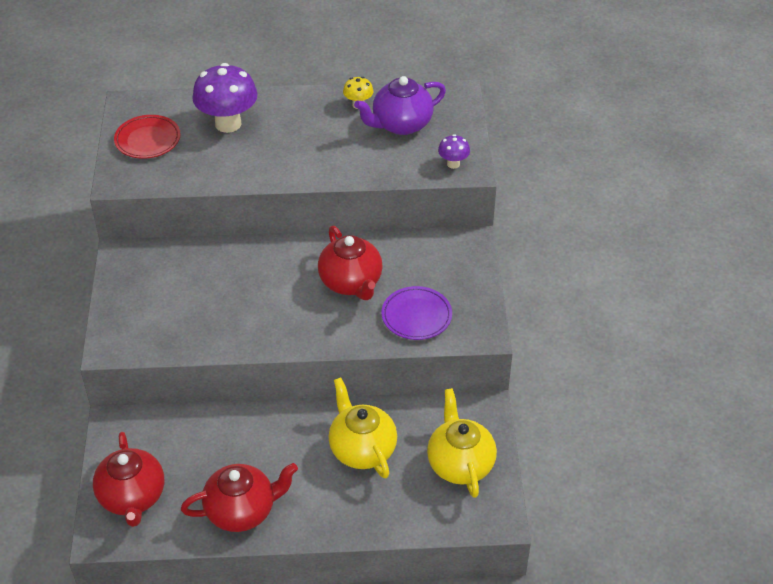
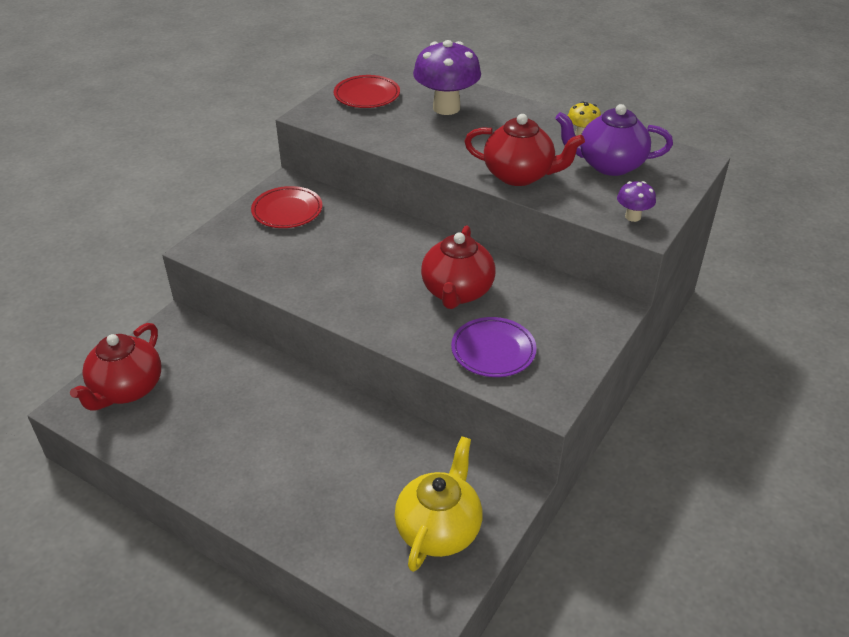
camera: 35 degrees right, 5 degrees down
red teapot [181,463,298,532] -> red teapot moved to [464,114,585,186]
yellow teapot [329,377,397,478] -> none
none -> red plate [251,186,322,228]

